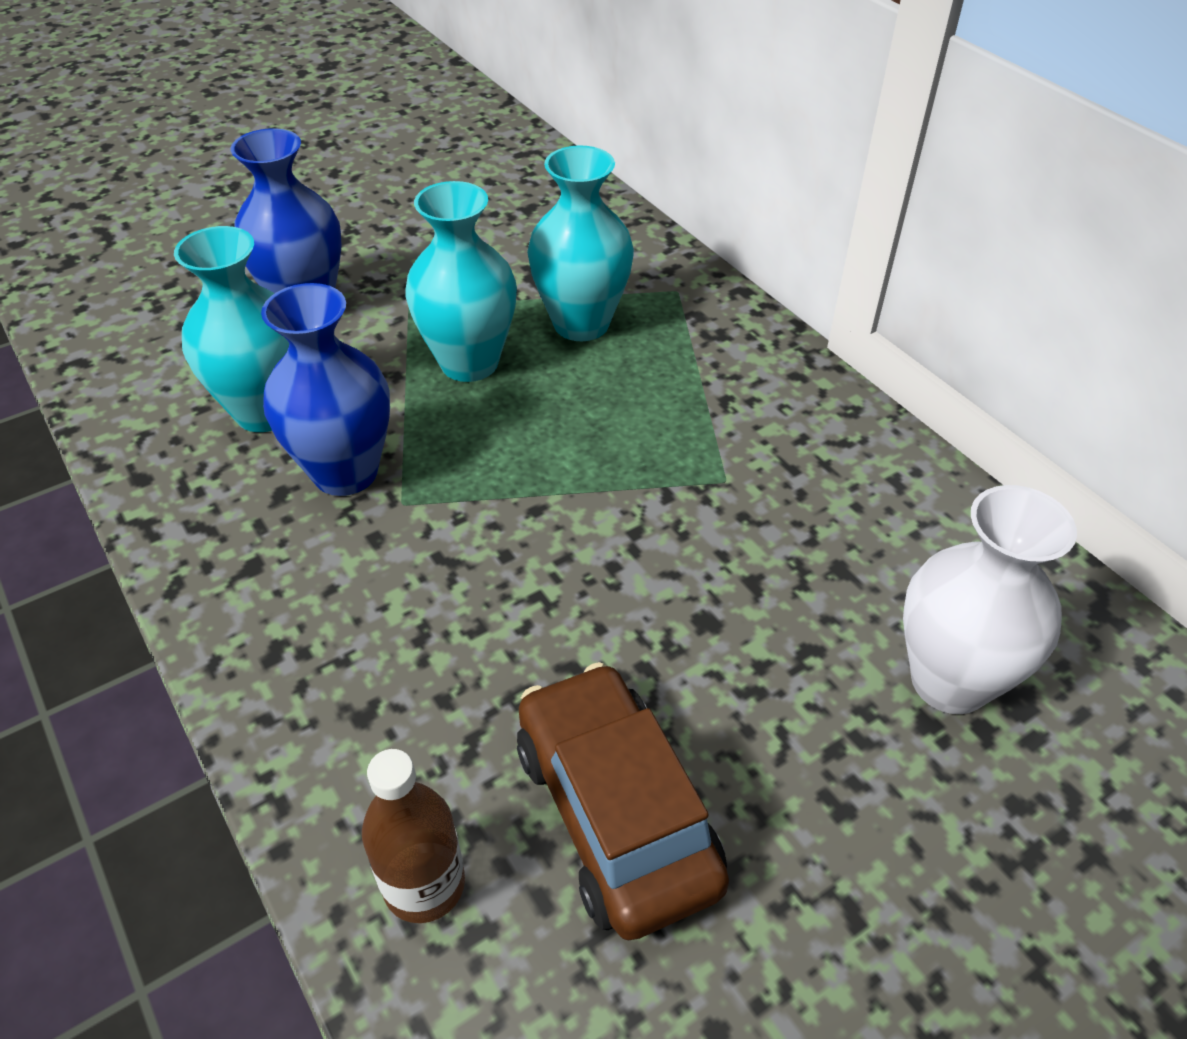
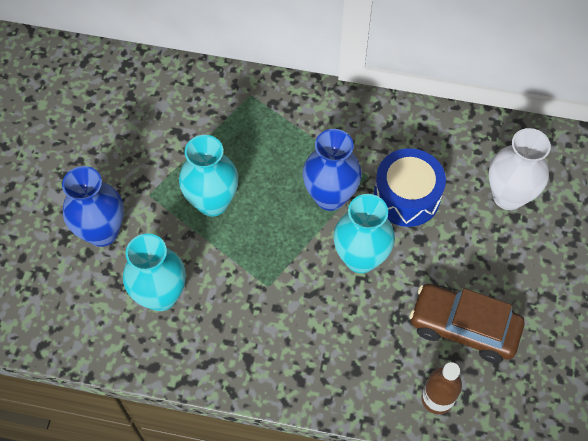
camera: 45 degrees left, 15 degrees up
blue vase [261,283,390,496] -> blue vase moved to [303,129,362,211]
turquoise vase [527,145,634,341] -> turquoise vase moved to [333,194,395,273]
none -> blue drum [374,148,446,227]

